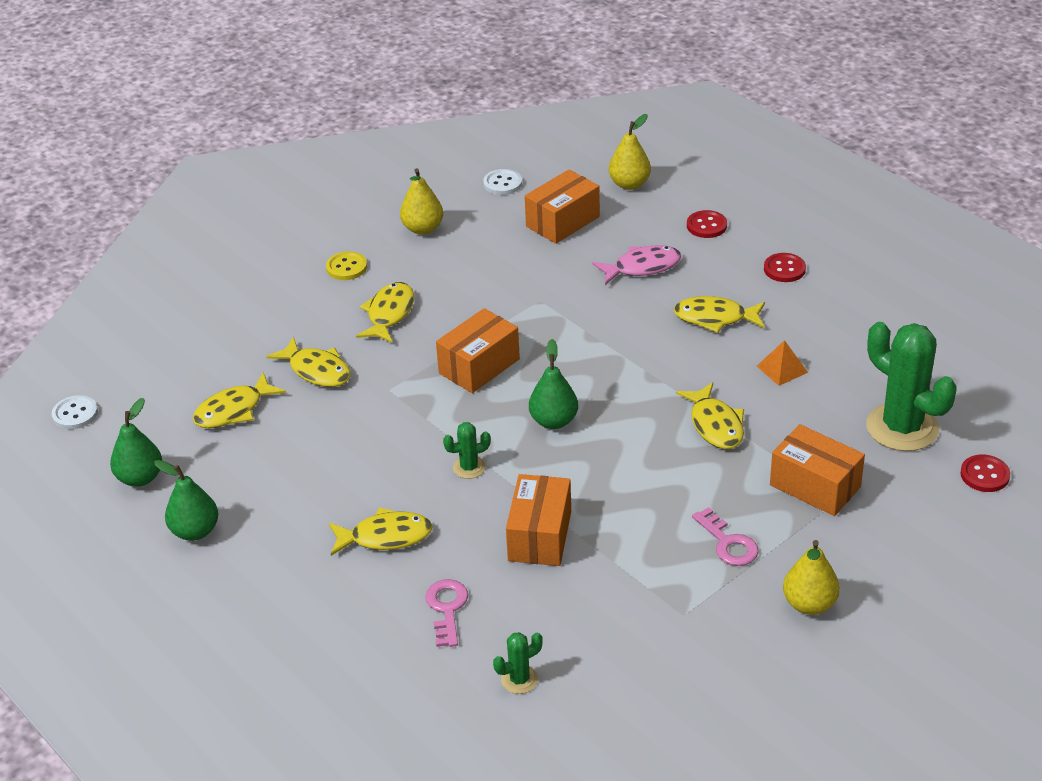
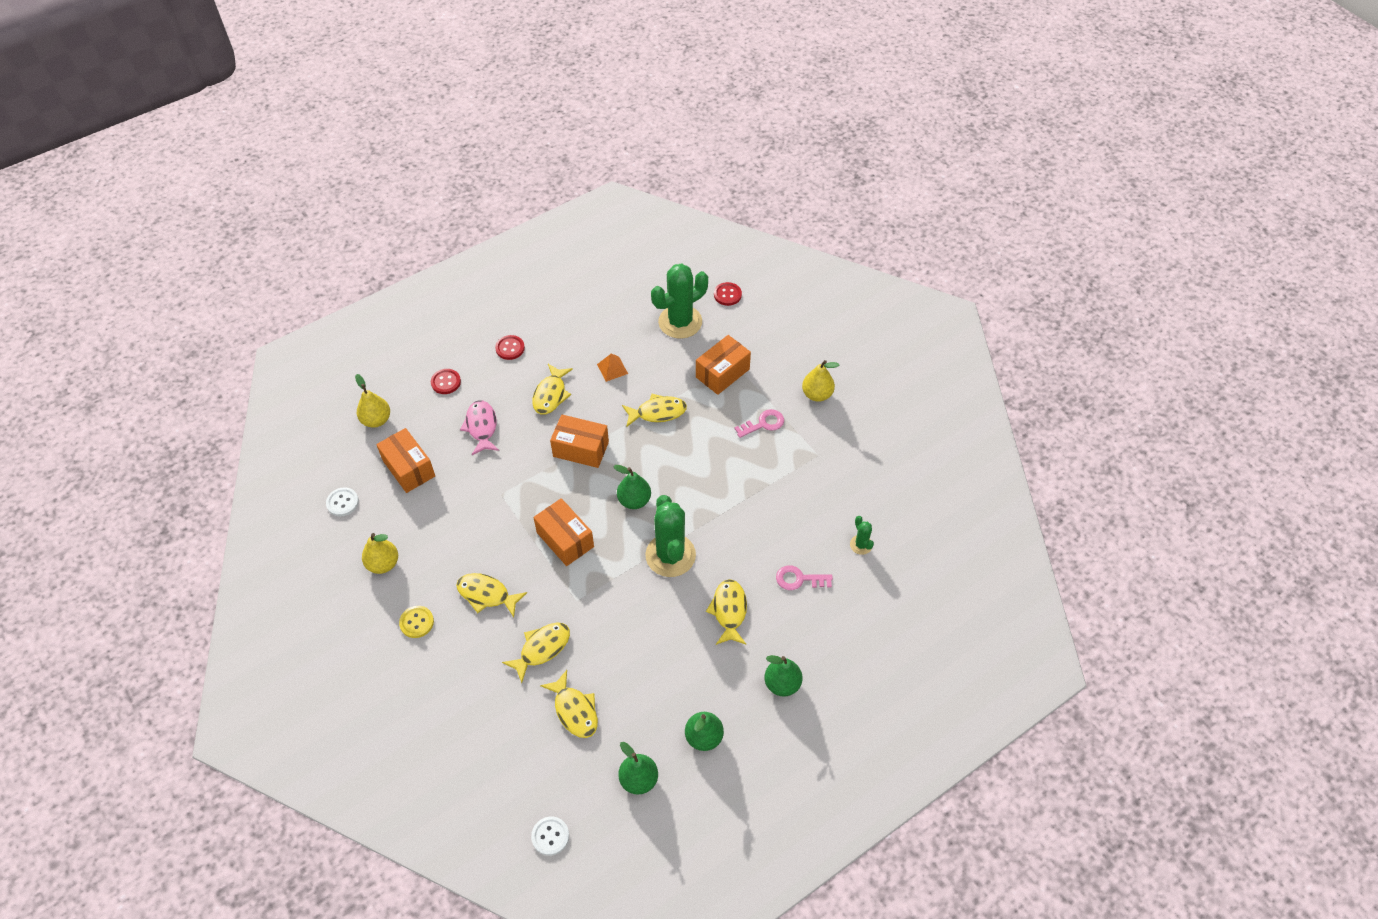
camera: 85 degrees left, 15 degrees up
green cactus [443,422,491,479] -> green cactus [645,495,696,577], size x2.21
orange box [506,474,571,566] -> orange box moved to [550,415,609,468]
none -> green pear [764,655,802,697]

